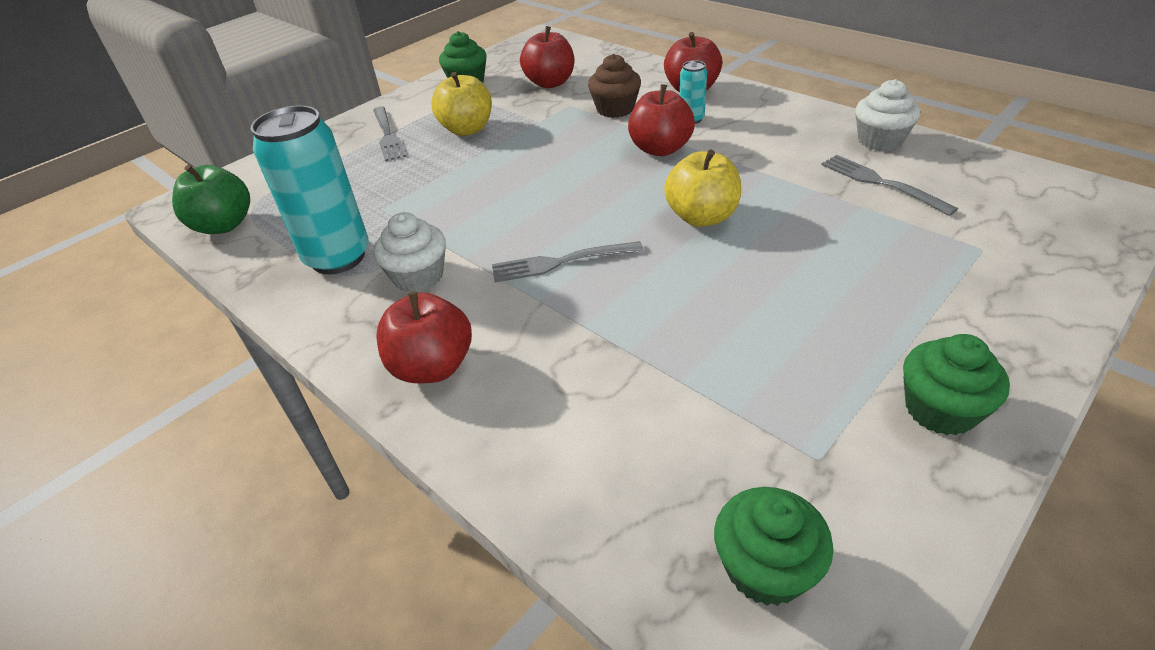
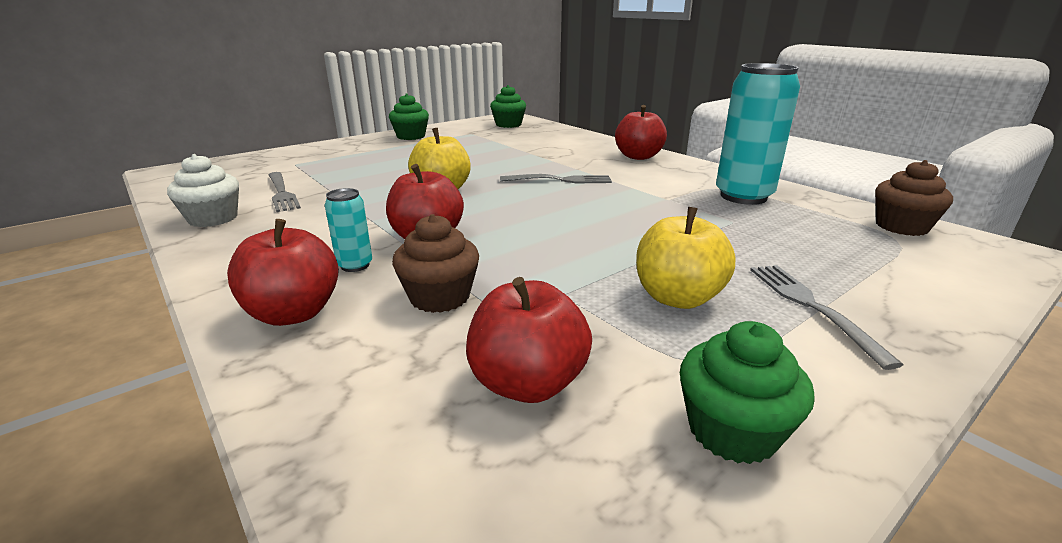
camera: 175 degrees left, 15 degrees down
green apple [172,164,250,234] -> brown cupcake [875,160,953,236]
white cupcake [374,212,446,292] -> none

